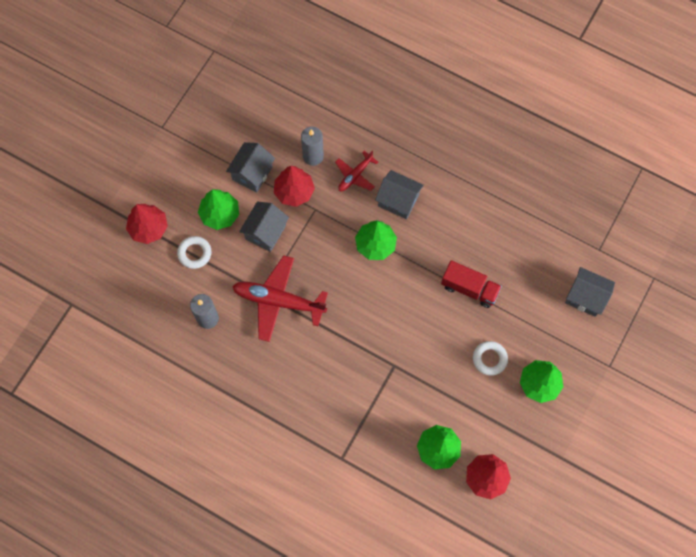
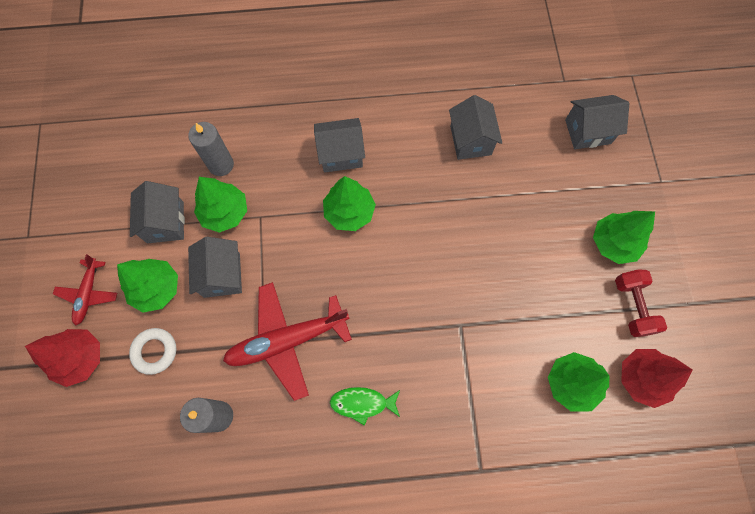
camera: 35 degrees left, 0 degrees up
red tree [274,166,315,207] -> green tree [194,177,247,233]
red plane [335,150,378,191] -> red plane moved to [53,254,117,325]
red truck [441,260,502,308] -> none
white ring [473,341,508,376] -> none
none -> green fish [330,387,400,425]
none -> grey house [449,95,502,160]
none -> red dumbbell [615,270,667,337]

